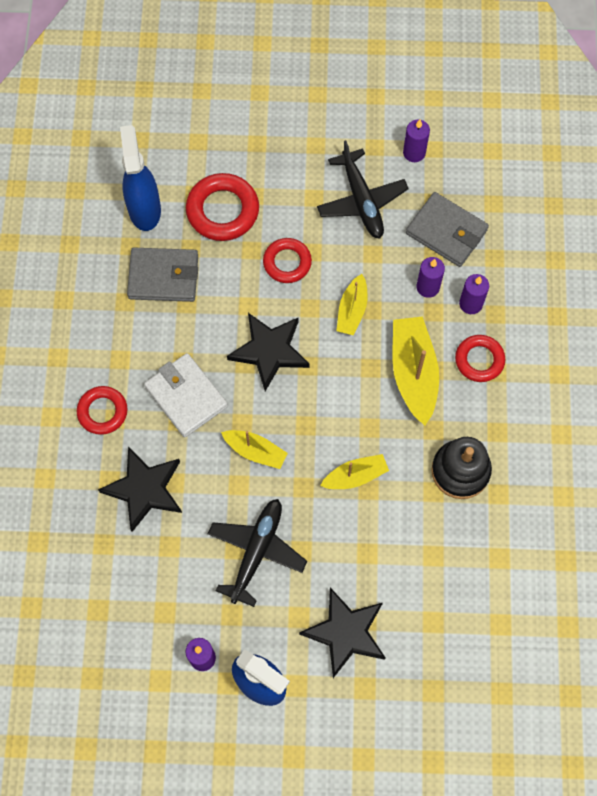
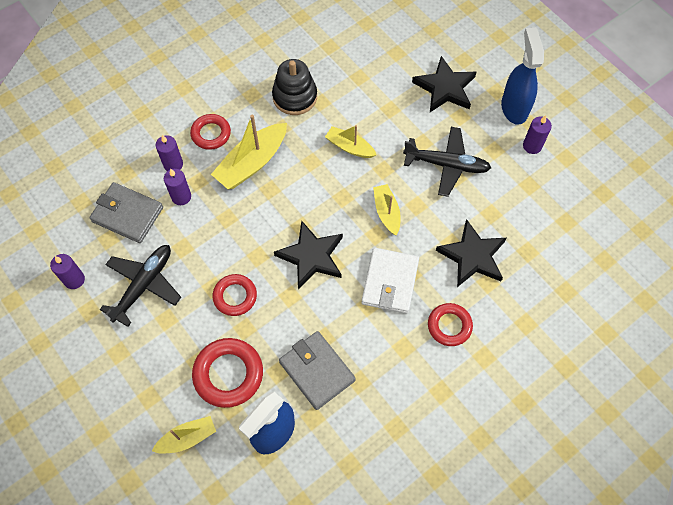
camera: 130 degrees left, 5 degrees down
black plane [208,499,307,607] -> black plane turned 150 degrees counterclockwise [403,127,491,197]
yellow boat [336,274,368,335] -> yellow boat moved to [152,416,216,454]
grey wallet [406,192,489,267] -> grey wallet turned 60 degrees counterclockwise [89,182,163,243]

